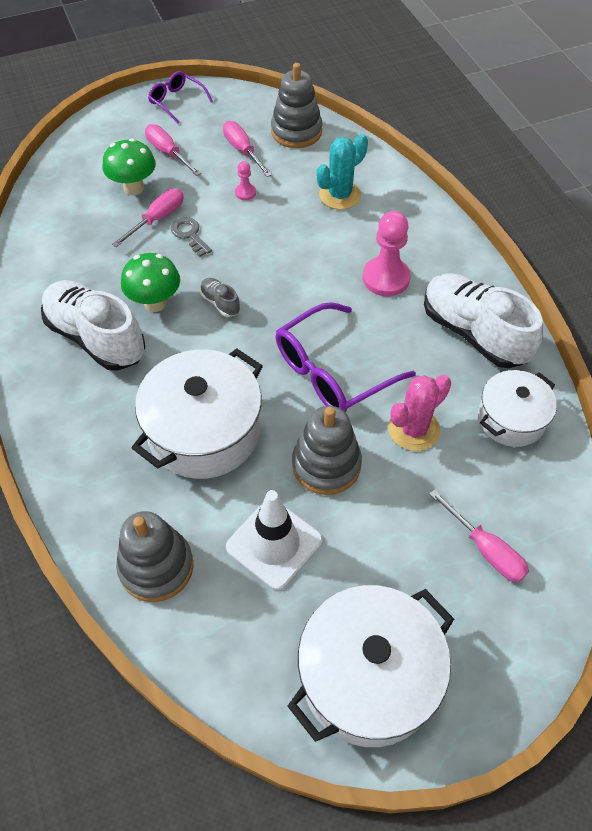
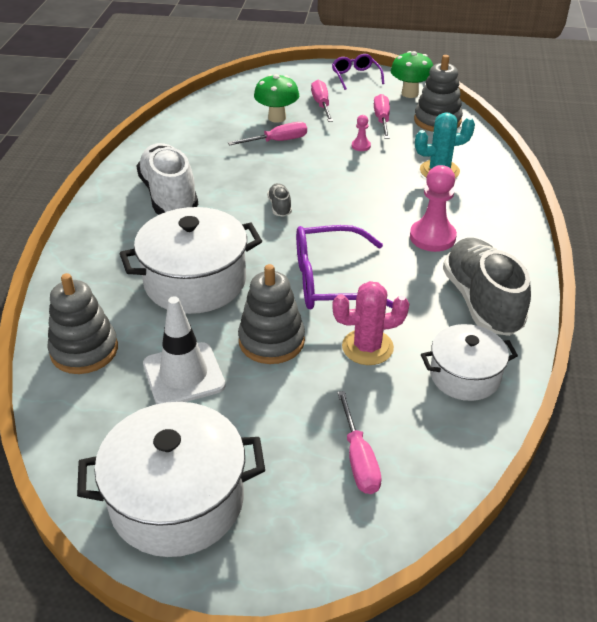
camera: 30 degrees right, 15 degrees down
green mushroom [121,253,180,312] -> green mushroom moved to [391,51,433,98]
grey key [171,217,212,257] -> none
white shoe [424,273,543,368] -> grey shoe [443,238,531,336]

